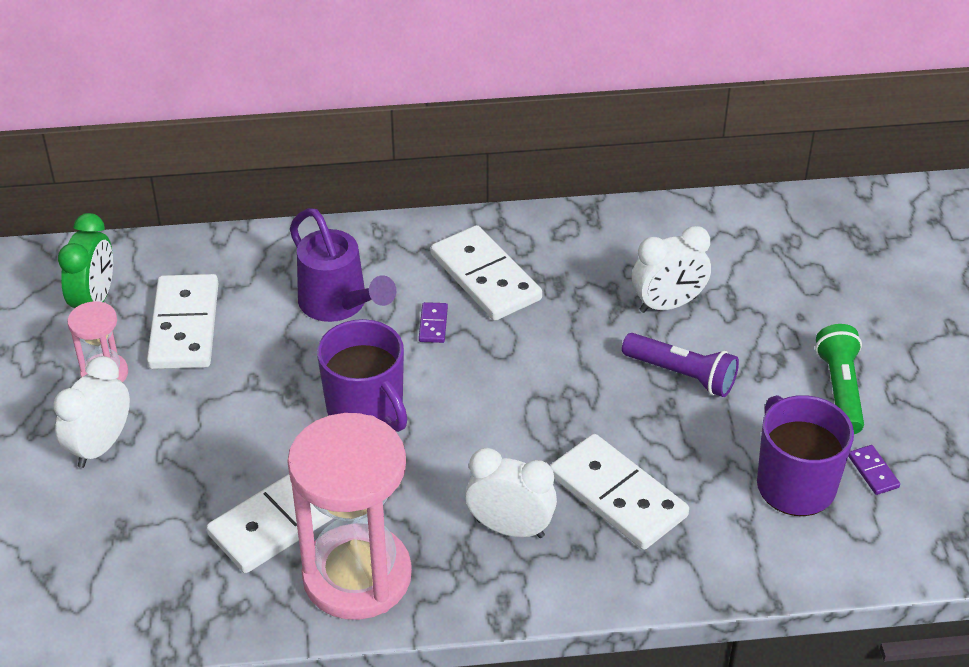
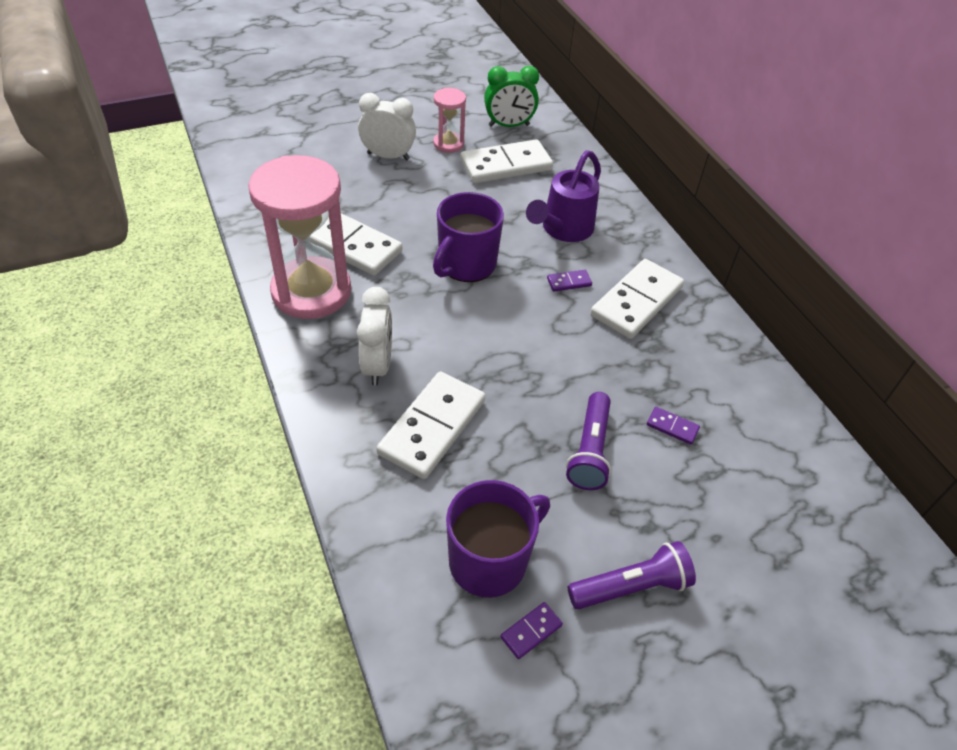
camera: 70 degrees right, 5 degrees up
white clock [632,226,711,313] -> purple domino [647,407,700,445]
green flashlight [815,324,864,434] -> purple flashlight [568,541,696,609]

